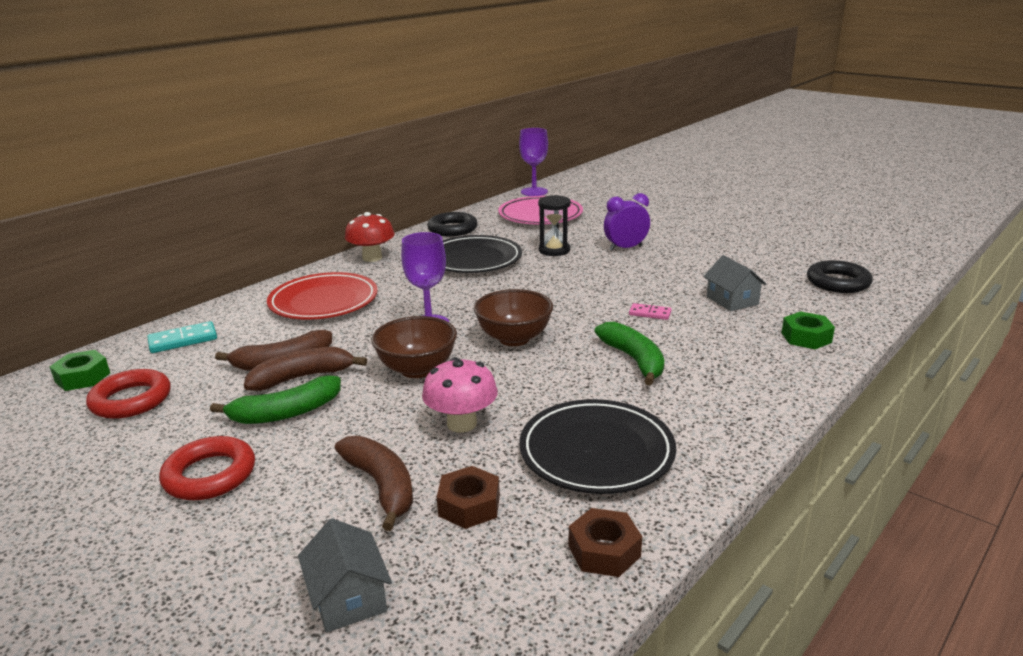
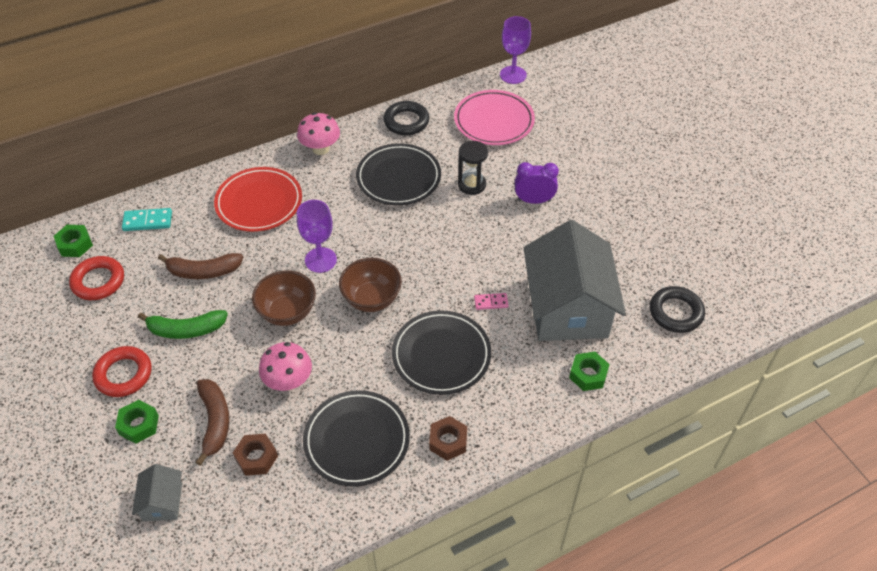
camera: 20 degrees right, 25 degrees up
brown banana [244,347,367,391] -> none
red mushroom [345,212,395,262] -> pink mushroom [297,112,340,155]
brown nut [569,508,642,577] -> brown nut moved to [429,416,467,461]
green banana [595,322,664,385] -> black plate [392,311,491,395]
pink domino [629,303,672,320] -> pink domino turned 45 degrees counterclockwise [474,293,509,310]
grey house [703,255,767,311] -> grey house [524,220,626,341], size x2.35
none -> green nut [115,400,159,444]

